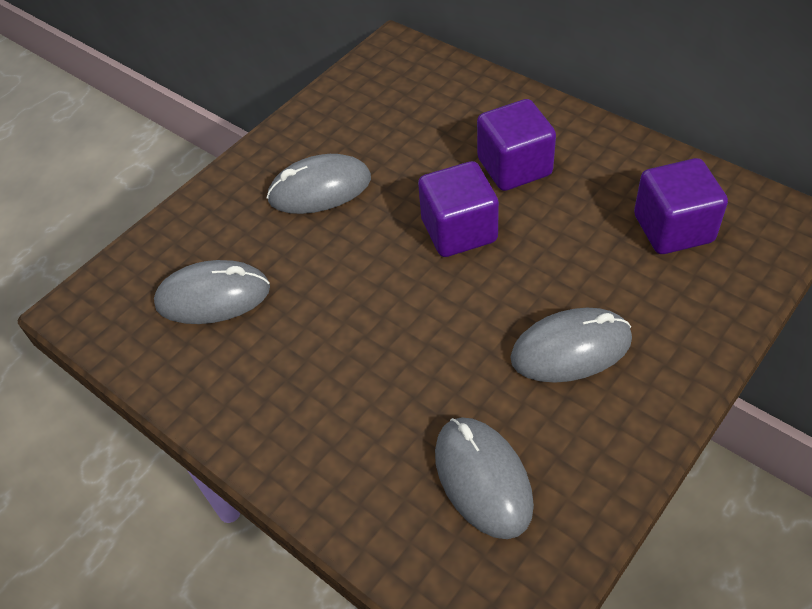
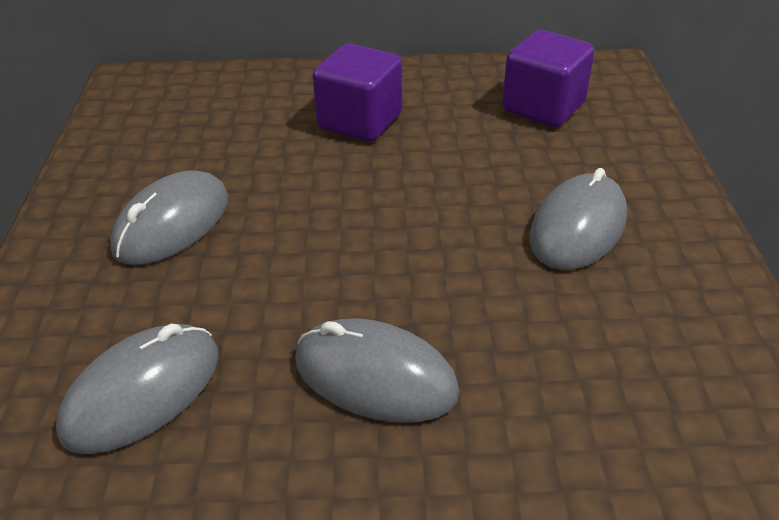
camera: 45 degrees left, 10 degrees down
purple cube [418,161,499,257] -> none
grey mouse [435,417,534,539] -> grey mouse moved to [295,318,459,423]

